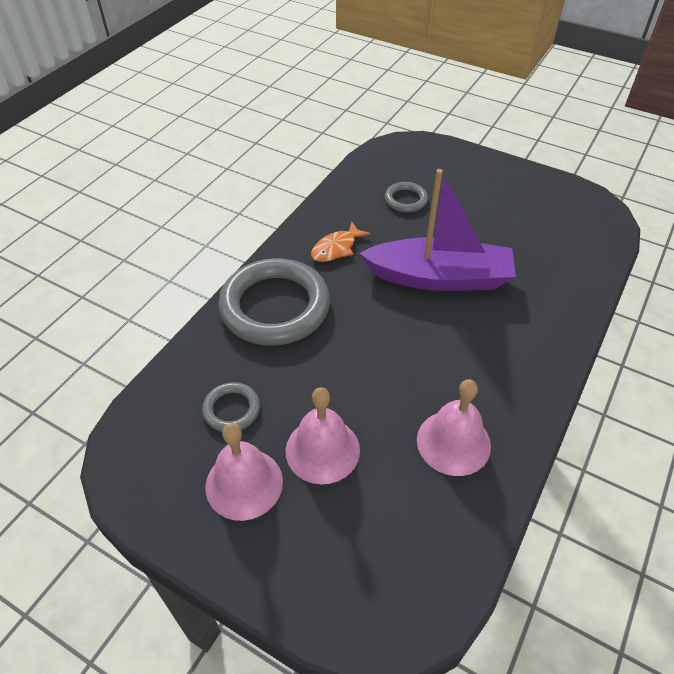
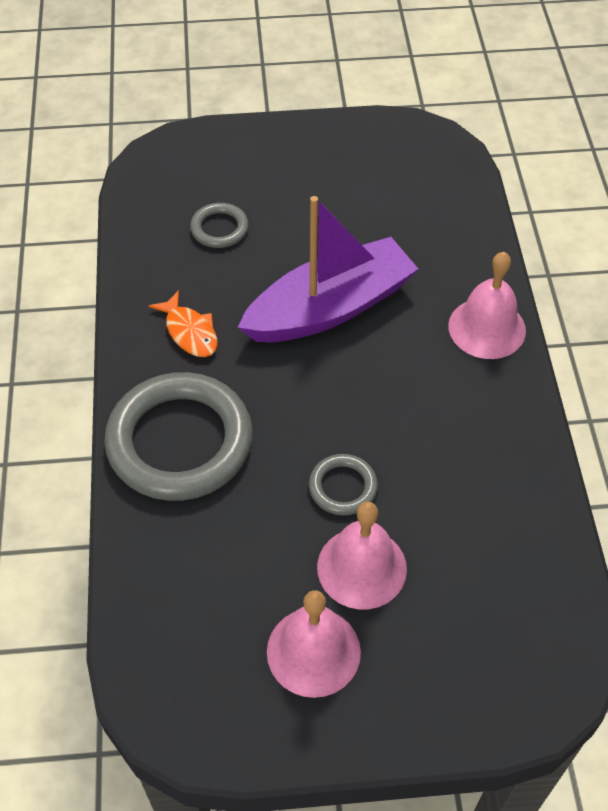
camera: 35 degrees left, 5 degrees up
grey ring [202,382,260,432] -> grey ring moved to [309,454,378,516]
orange fish [311,222,371,262] -> orange fish turned 45 degrees counterclockwise [149,290,218,357]
pink bell [417,379,491,476] -> pink bell moved to [448,252,526,359]

